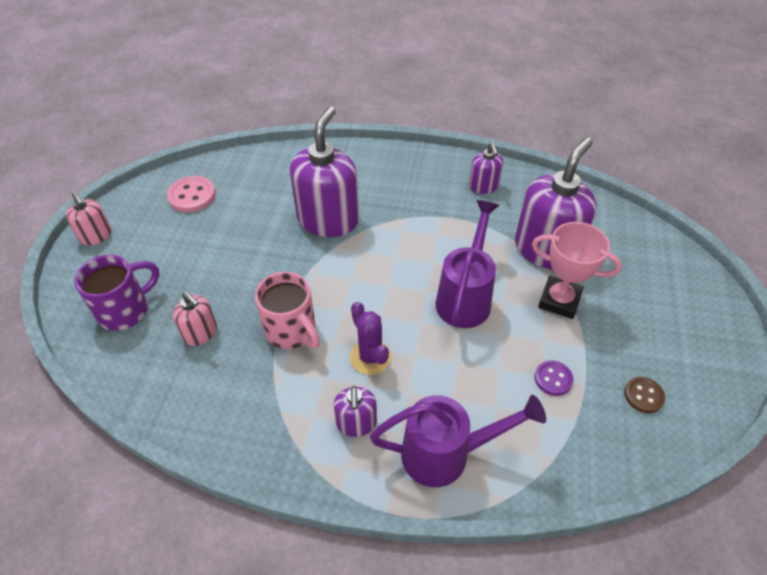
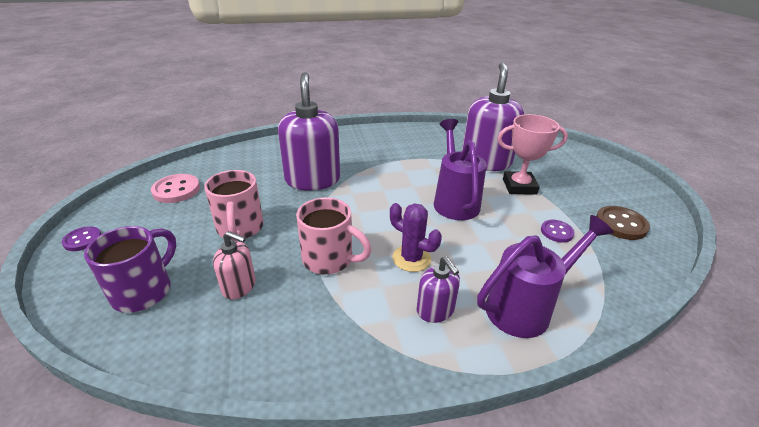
camera: 25 degrees left, 15 degrees down
pink soap dispenser [66,192,111,245] -> purple button [62,226,101,251]
purple soap dispenser [469,142,503,194] -> none
brown button [624,377,665,413] -> brown button [596,206,650,240], size x1.57
none -> pink mug [204,170,264,241]

